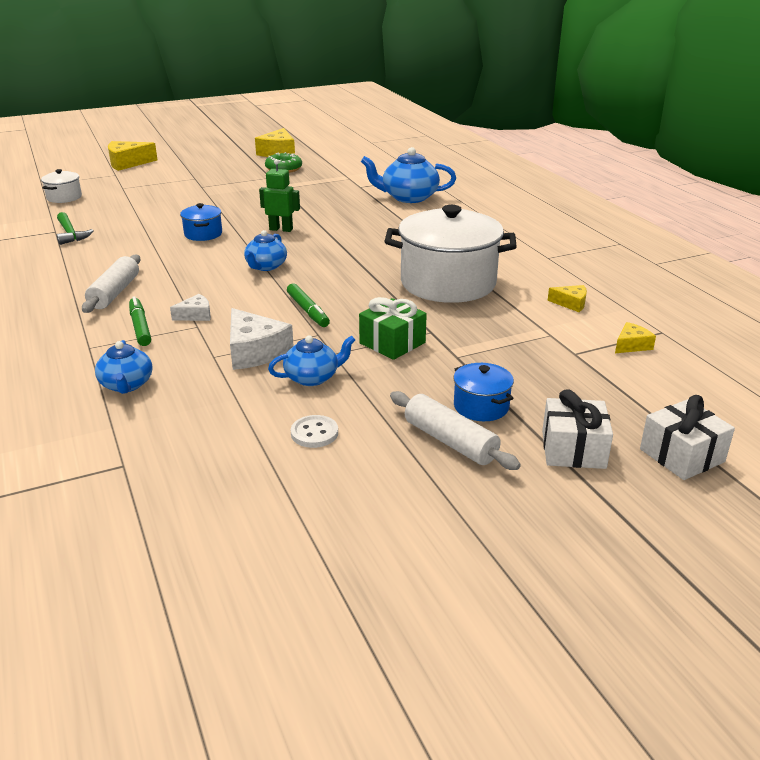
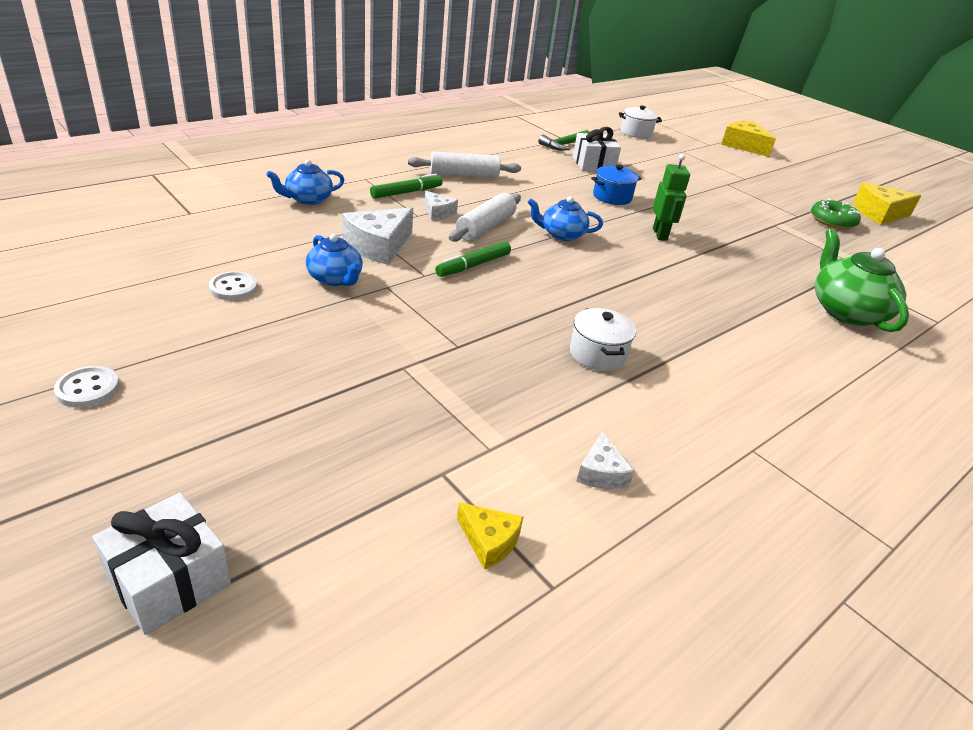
camera: 70 degrees right, 5 degrees up
green gift [359,297,427,360] -> none
blue teapot [361,147,456,203] -> green teapot [815,229,909,332]
white pot [384,205,517,303] -> white pot [570,308,636,371], size x0.45
white rolling pin [390,391,521,470] -> white rolling pin moved to [449,193,521,242]
blue pot [453,363,514,421] -> none
white gift [542,389,613,469] -> white gift moved to [573,127,621,171]
yellow cheese [548,285,587,312] -> white cheese [576,432,634,489]
none -> white button [54,366,120,408]

